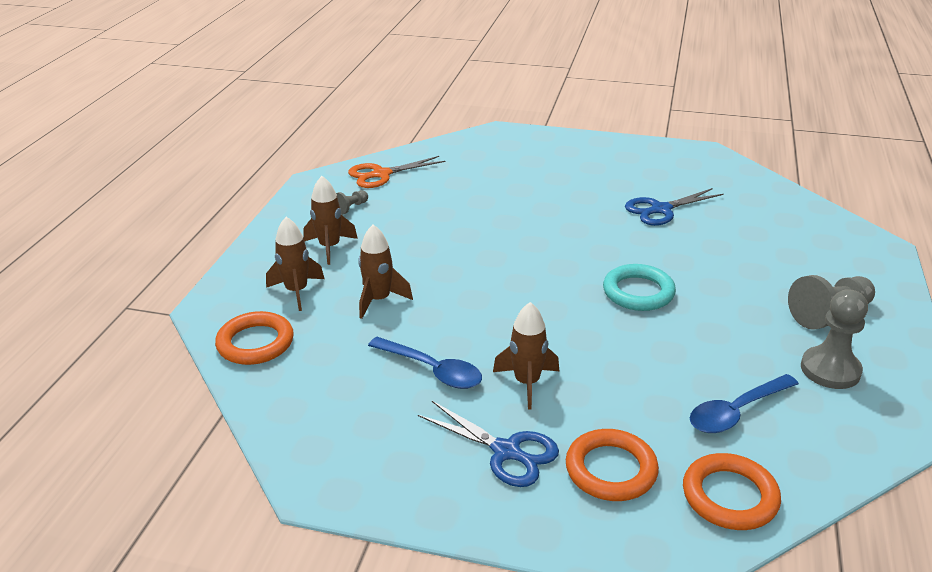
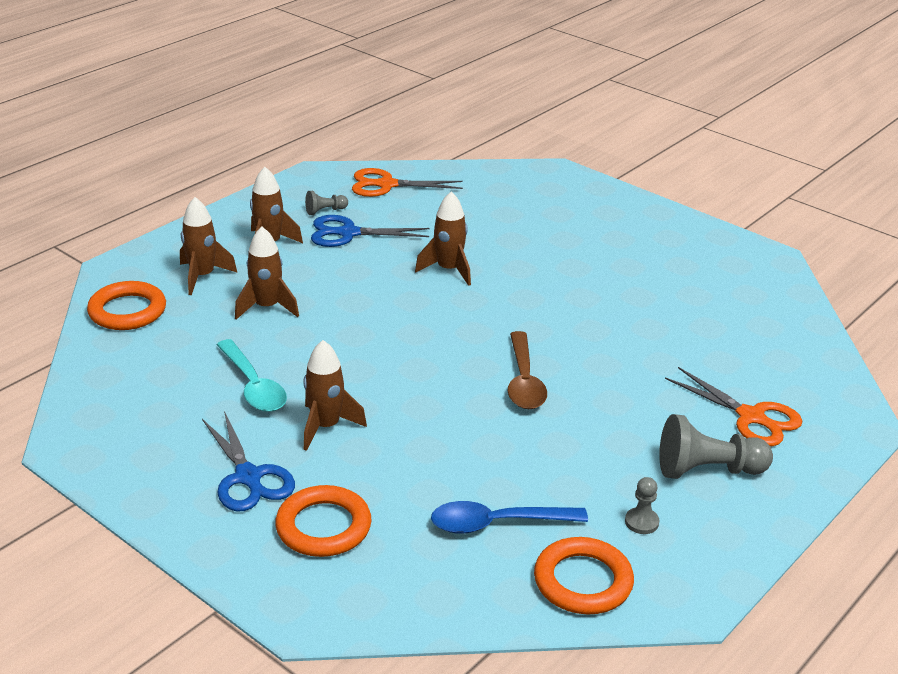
camera: 25 degrees right, 0 degrees up
blue spoon [368,337,482,389] -> turquoise spoon [217,339,287,412]
turquoise ring [603,264,676,311] -> brown spoon [508,331,547,409]
blue scissors [625,188,724,226] -> blue scissors moved to [311,215,429,247]
orange ring [683,453,781,530] -> orange ring moved to [534,537,634,614]
grey pawn [801,289,868,389] -> grey pawn [625,477,659,534], size x0.51
none -> brown rocket [415,192,471,286]
none -> orange scissors [665,367,802,446]

